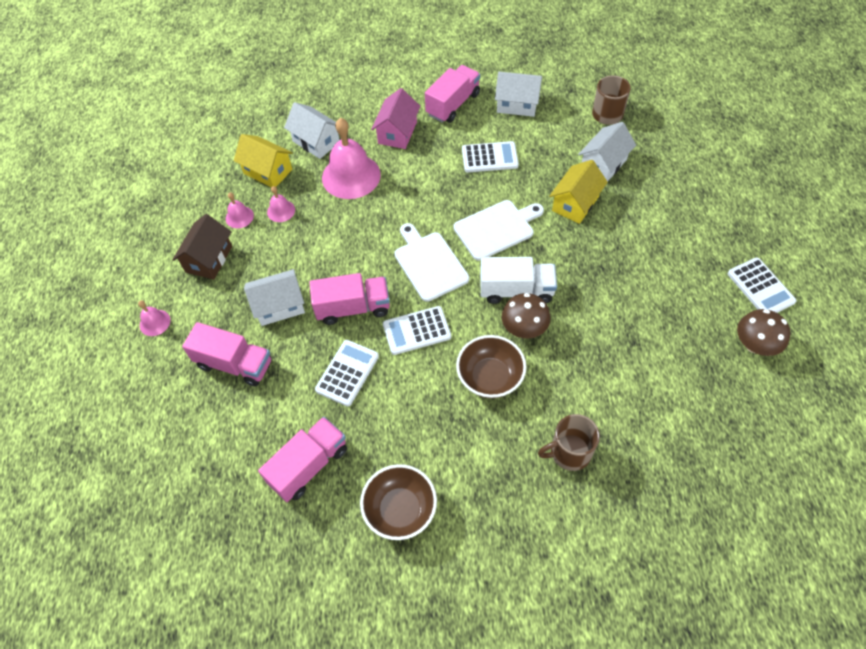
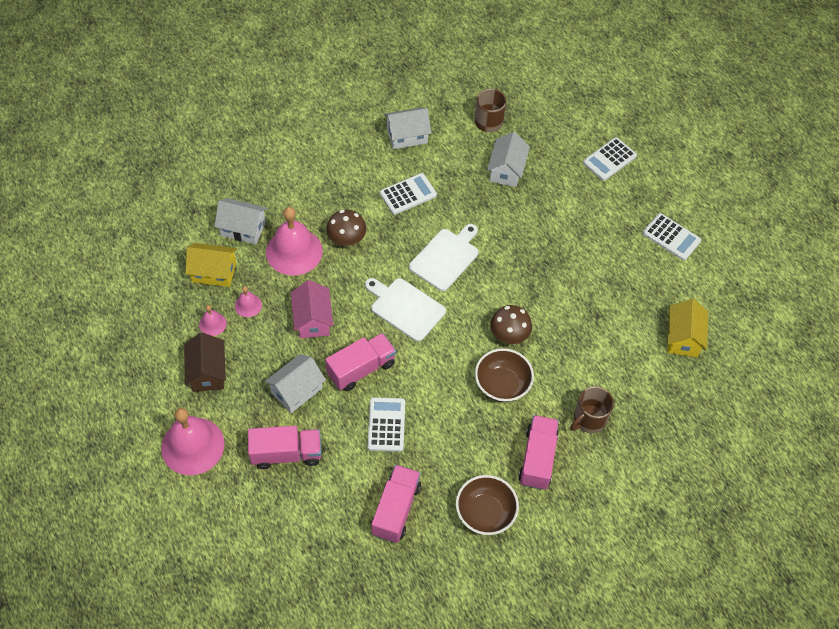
camera: 30 degrees left, 0 degrees up
pink bell [138,301,171,336] -> pink bell [161,408,224,475], size x2.15
pink house [371,88,420,149] -> pink house moved to [291,280,333,339]
white calculator [383,306,451,355] -> white calculator moved to [583,137,637,181]
pink truck [425,65,480,123] -> pink truck moved to [518,415,559,490]
white truck [480,257,557,304] -> none
yellow house [549,160,608,224] -> yellow house moved to [668,299,708,357]
brown mushroom [737,309,791,356] -> brown mushroom moved to [326,210,366,246]

